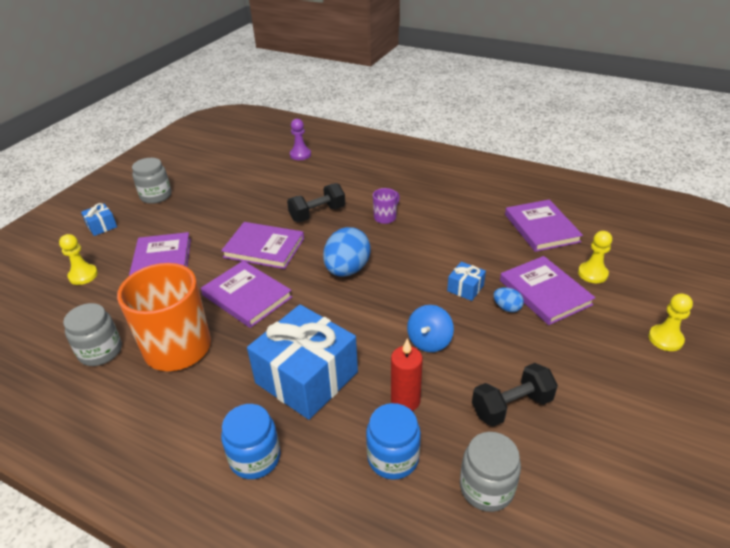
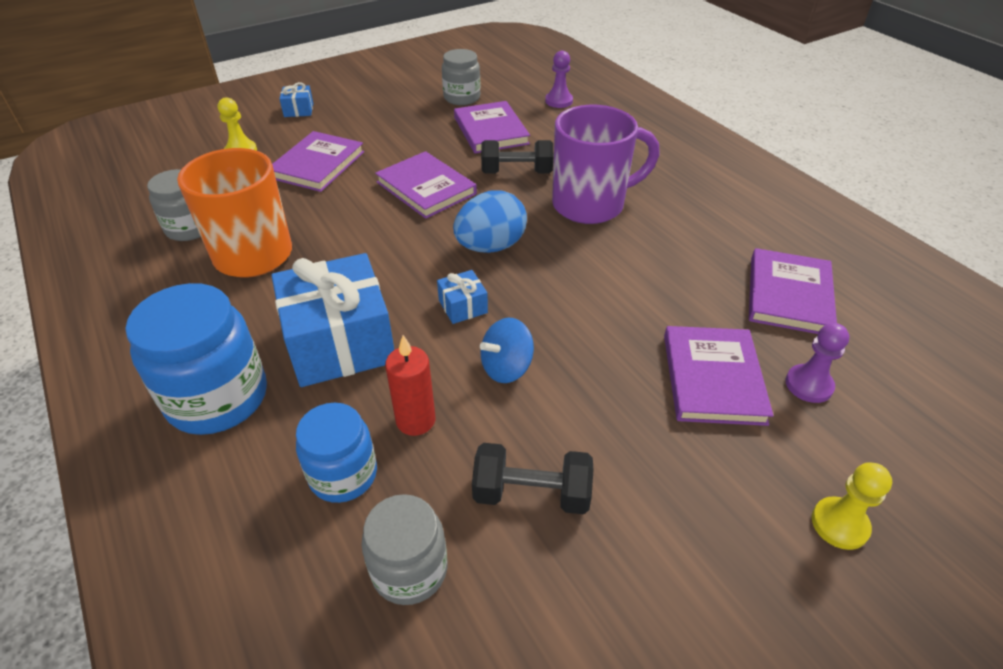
camera: 30 degrees right, 5 degrees up
grey jar [132,158,171,204] -> grey jar moved to [442,49,481,105]
purple book [201,261,292,328] -> purple book moved to [454,101,530,153]
blue jar [221,404,280,479] -> blue jar [125,283,267,435], size x1.61
purple mug [373,188,400,224] -> purple mug [552,105,660,224], size x2.32
blue gift [447,262,486,301] -> blue gift moved to [437,270,488,324]
blue egg [493,287,524,312] -> none
yellow pawn [578,231,612,283] -> purple pawn [785,323,850,403]

